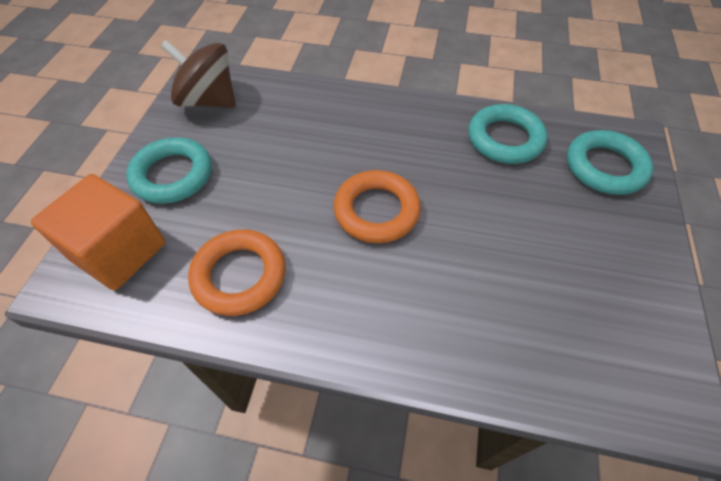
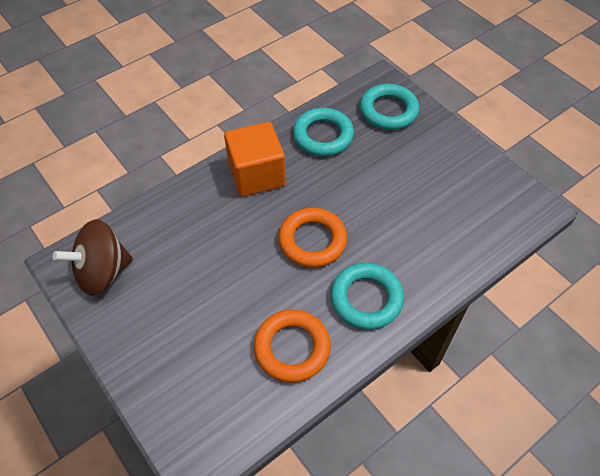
camera: 50 degrees left, 0 degrees up
orange cube [31,174,166,291] -> orange cube moved to [224,122,286,197]
turquoise ring [126,137,212,204] -> turquoise ring moved to [331,263,404,330]

